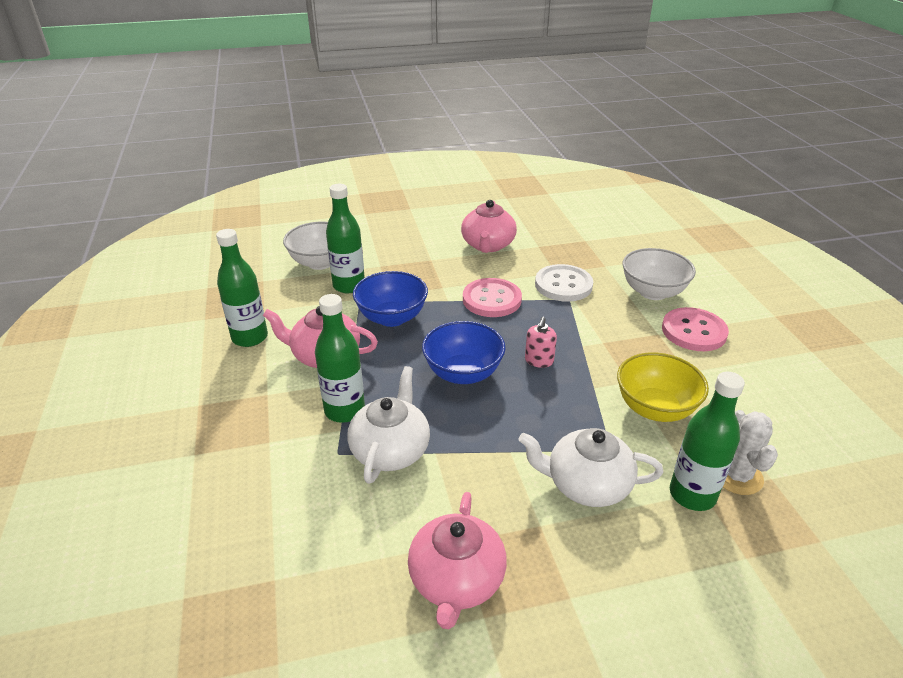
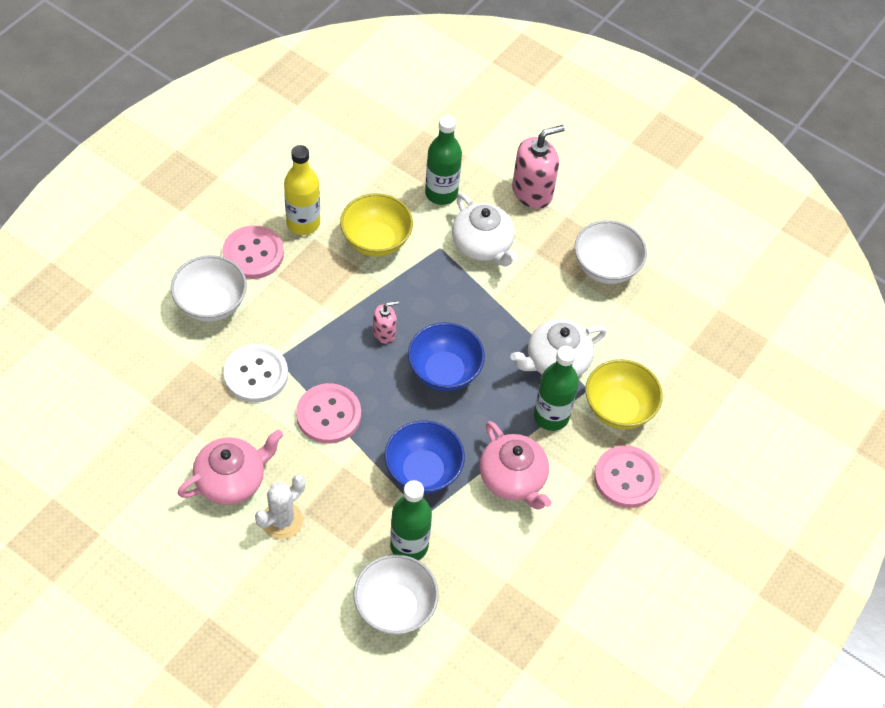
camera: 135 degrees left, 20 degrees up
green bottle [216,229,268,347] -> none
pink teapot [408,492,507,629] -> white bowl [574,220,647,284]
white cactus [723,410,778,495] -> white cactus moved to [255,475,305,539]
none -> yellow bottle [284,145,320,235]
none -> pink soap dispenser [512,125,565,209]
none -> yellow bowl [585,359,663,429]
none -> pink button [594,446,661,508]

